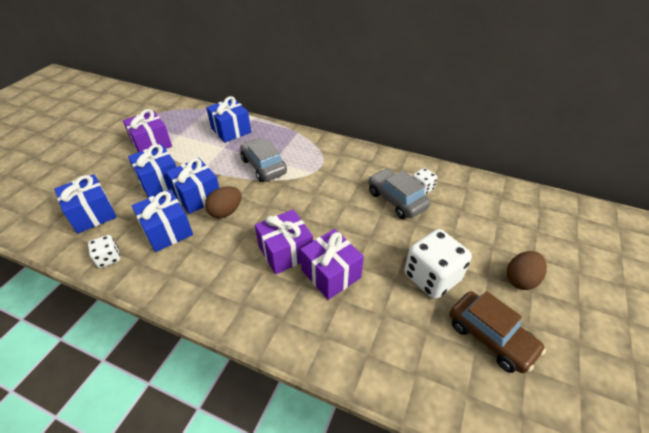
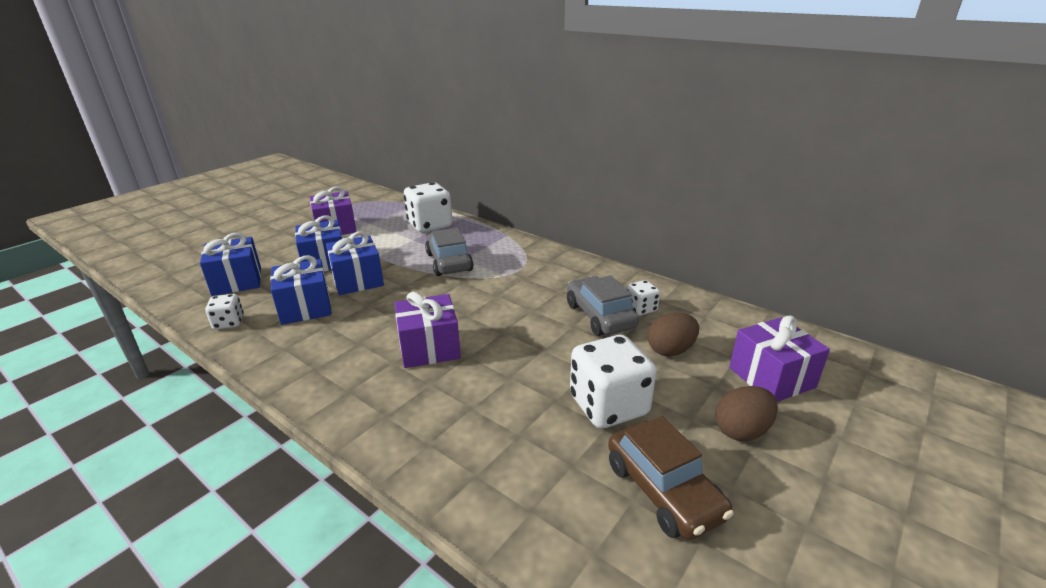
camera: 15 degrees right, 15 degrees down
brown egg [205,186,241,218] -> brown egg moved to [648,313,699,357]
blue gift [206,96,251,143] -> white dice [404,182,453,233]
purple gift [300,229,364,300] -> purple gift moved to [729,315,830,402]

